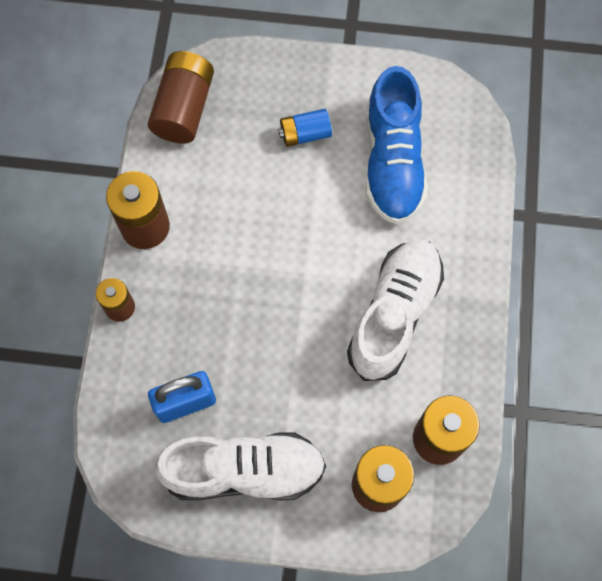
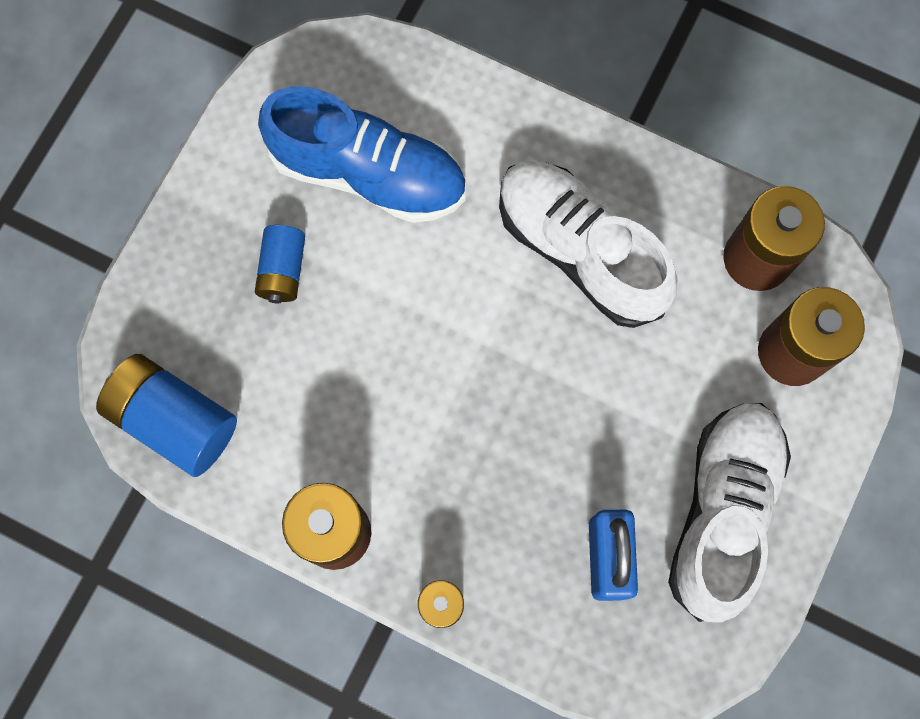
camera: 70 degrees left, 5 degrees up
brown battery [148,51,214,144] -> blue battery [96,354,237,477]

